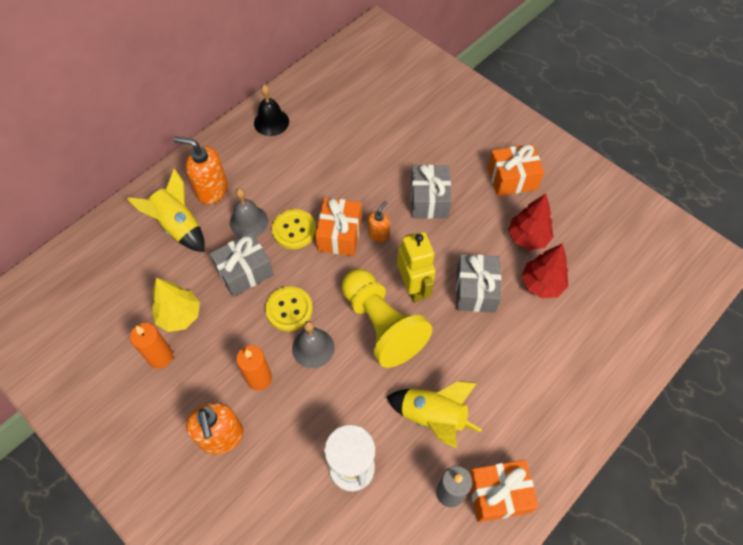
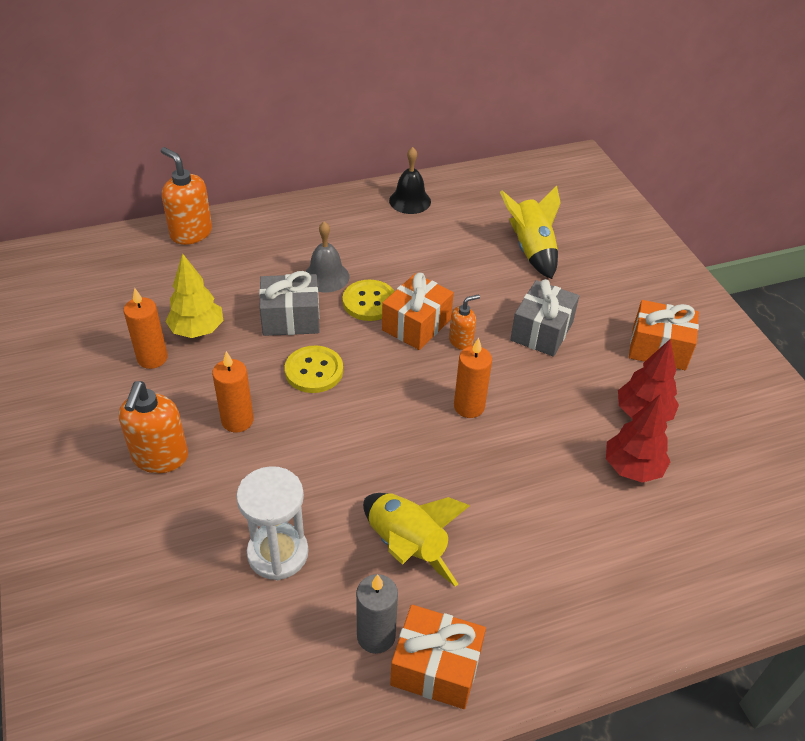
camera: 25 degrees right, 15 degrees down
yellow rocket [127,168,205,252] -> yellow rocket moved to [500,185,561,279]
orange soap dispenser [174,136,228,204] -> orange soap dispenser moved to [161,147,212,245]
grey bell [292,321,334,368] -> none
yellow pawn [342,269,432,368] -> none
yellow robot [397,232,436,302] -> orange candle [454,338,492,418]
grey gift [456,254,501,313] -> none

